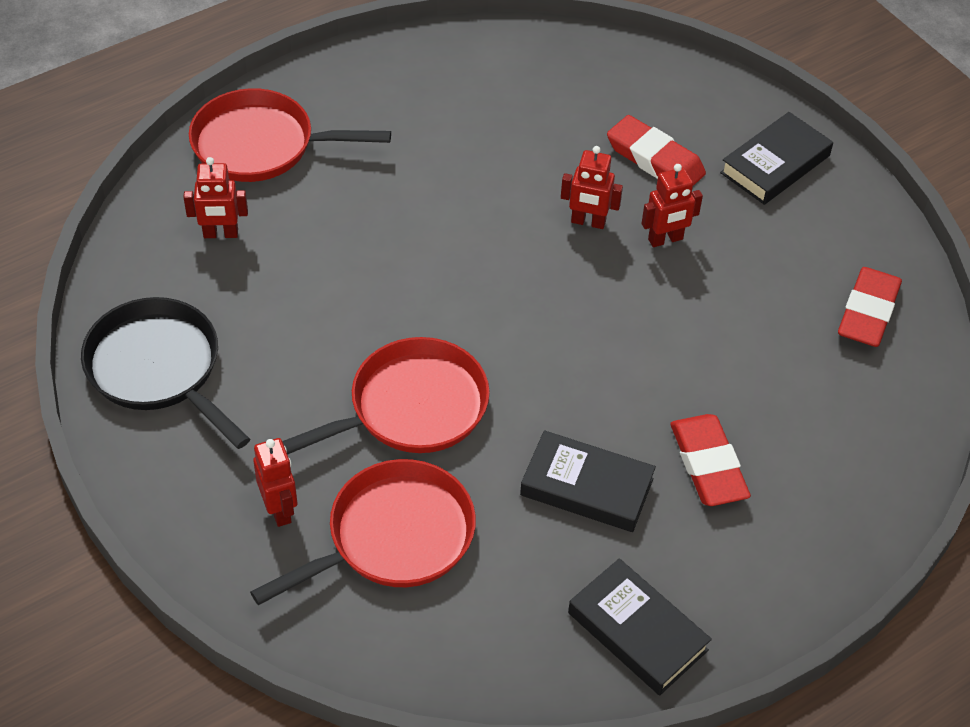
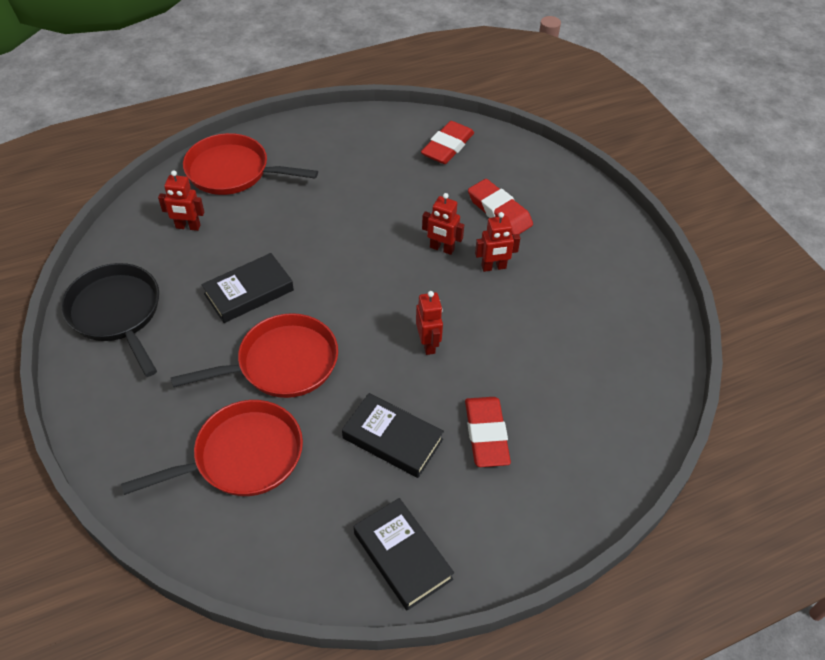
camera: 10 degrees right, 0 degrees up
red robot [253,438,297,527] -> red robot moved to [416,291,443,355]
black book [720,112,833,205] -> black book moved to [201,253,294,323]
red eraser [838,267,902,347] -> red eraser moved to [421,121,474,164]

